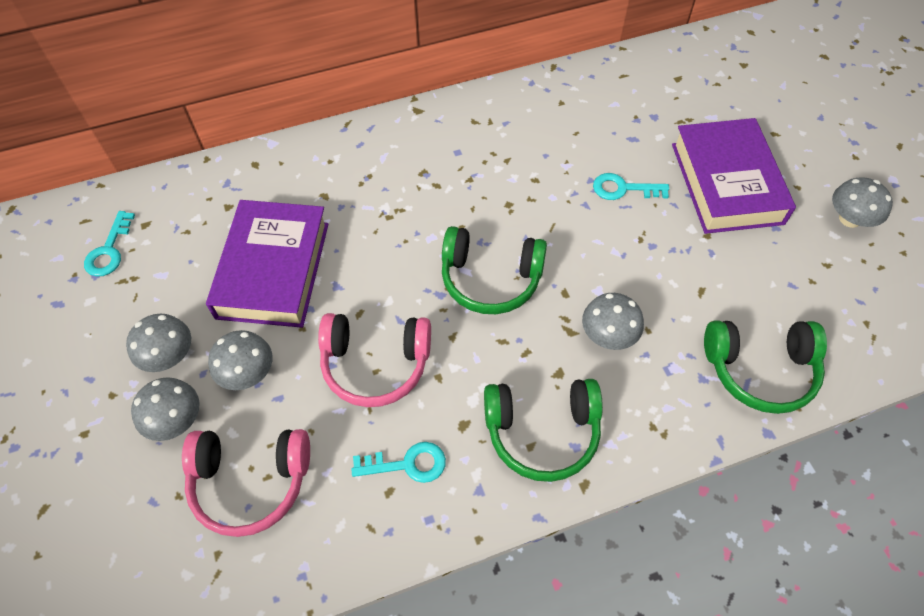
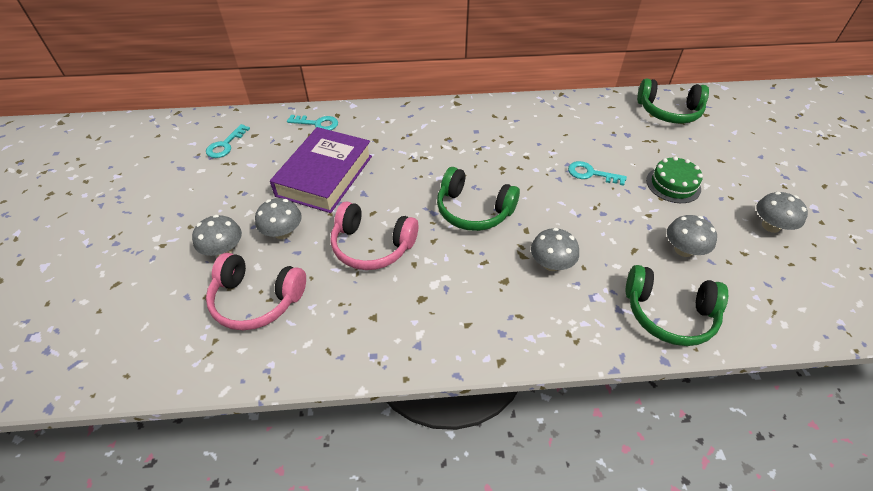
camera: 15 degrees right, 10 degrees down
grey mushroom [126,314,191,372] -> grey mushroom moved to [667,215,717,257]
turquoise key [351,442,446,483] -> turquoise key moved to [287,115,338,130]
green headphones [484,379,603,482] -> green headphones moved to [637,78,709,124]
purple book [672,118,796,234] -> green cake [646,156,703,203]

